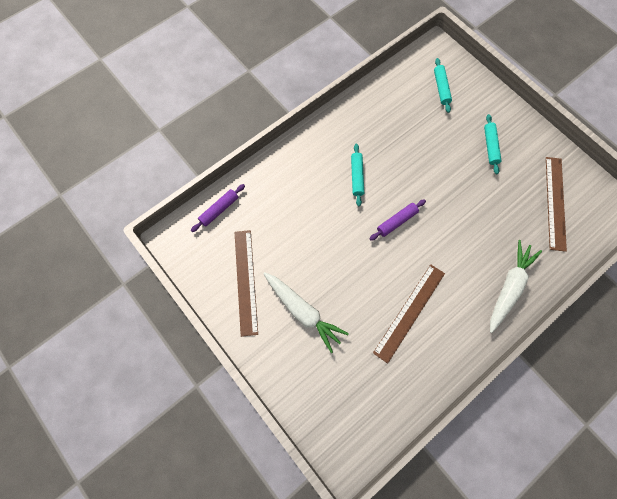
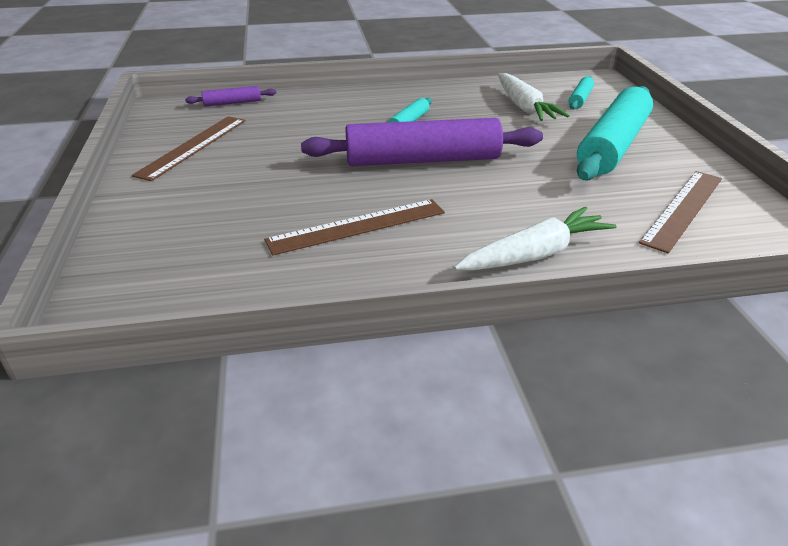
camera: 30 degrees right, 35 degrees down
white carrot [263,272,349,353] -> white carrot moved to [498,73,570,121]
purple rolling pin [369,199,426,241] -> purple rolling pin [301,118,543,166], size x2.26
turquoise rolling pin [484,114,501,174] -> turquoise rolling pin [577,86,653,180], size x2.26

